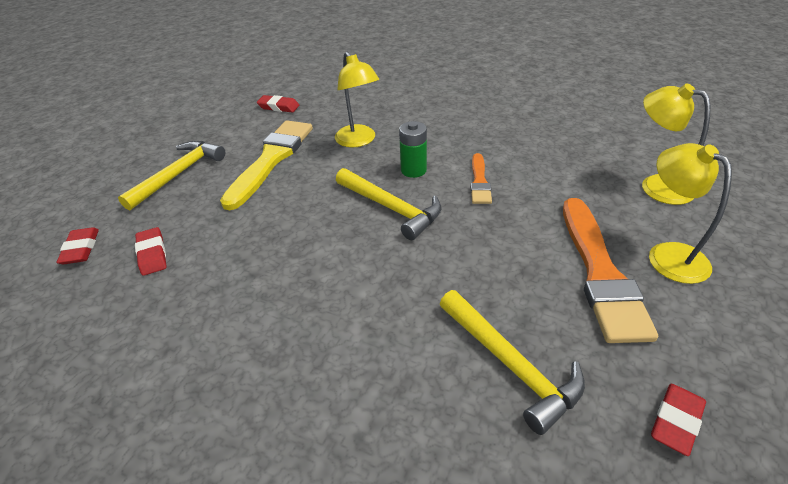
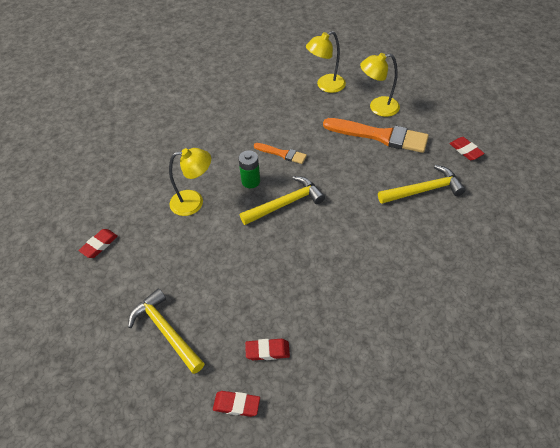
camera: 70 degrees left, 10 degrees up
yellow brush [220,120,313,210] -> none

